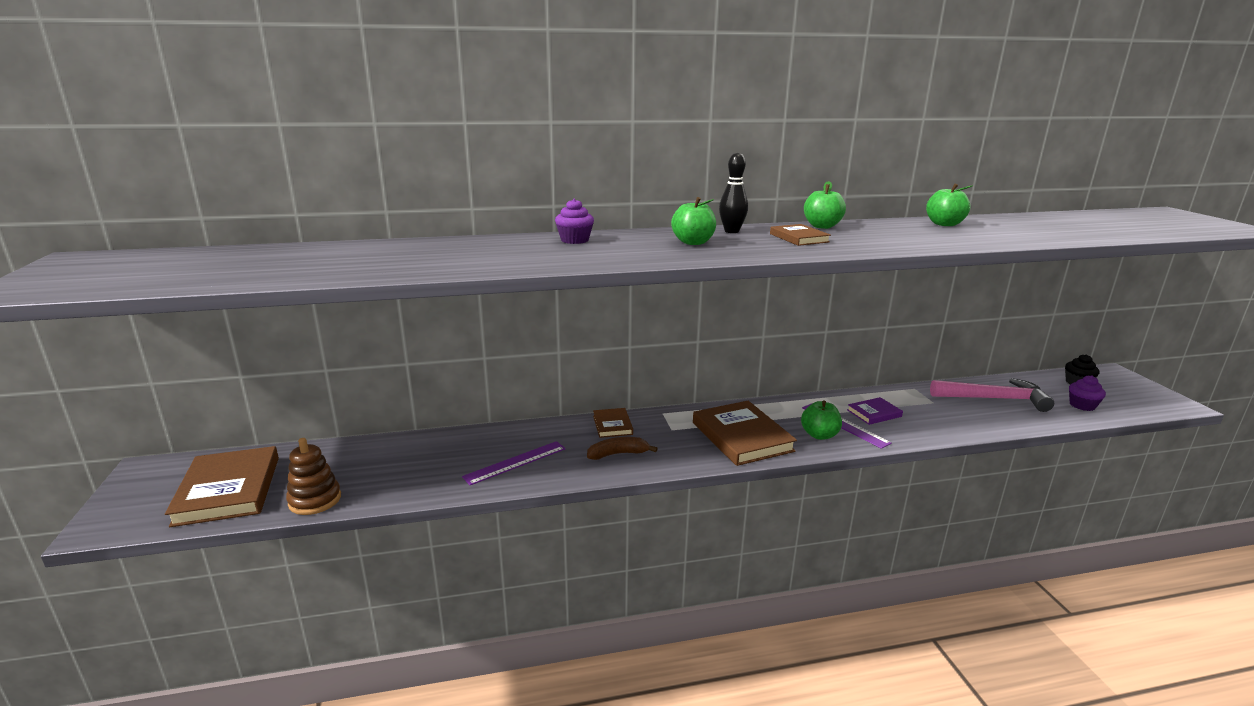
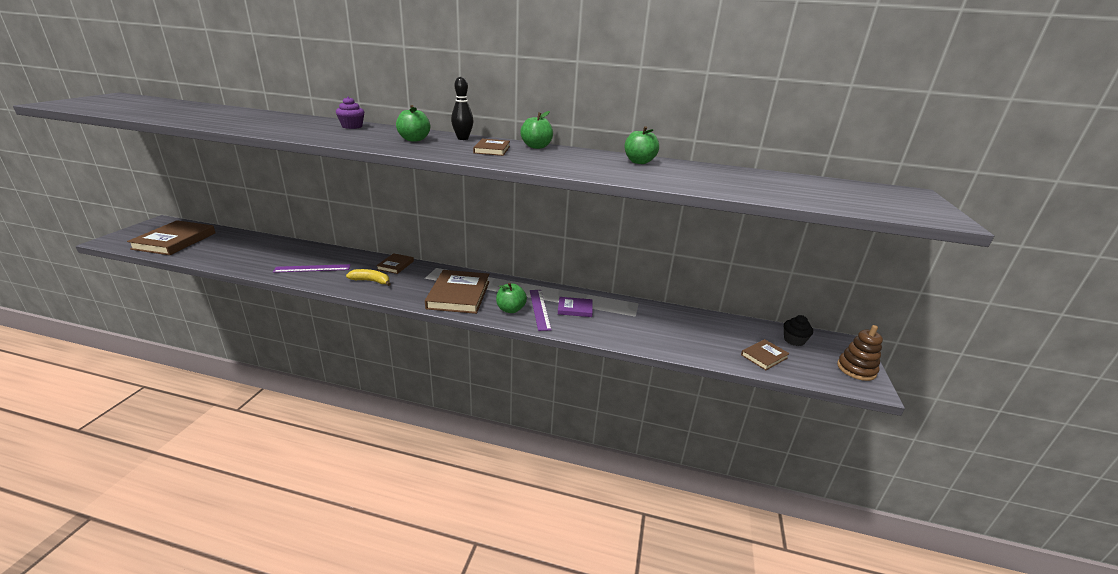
camera: 25 degrees right, 5 degrees up
brown stacking toy [286,438,341,515] -> brown stacking toy moved to [837,325,883,381]
brown banana [587,437,658,460] -> yellow banana [346,269,391,286]
pink hammer [930,378,1054,412] -> none
purple cupcake [1069,375,1106,411] -> brown book [741,339,790,370]

